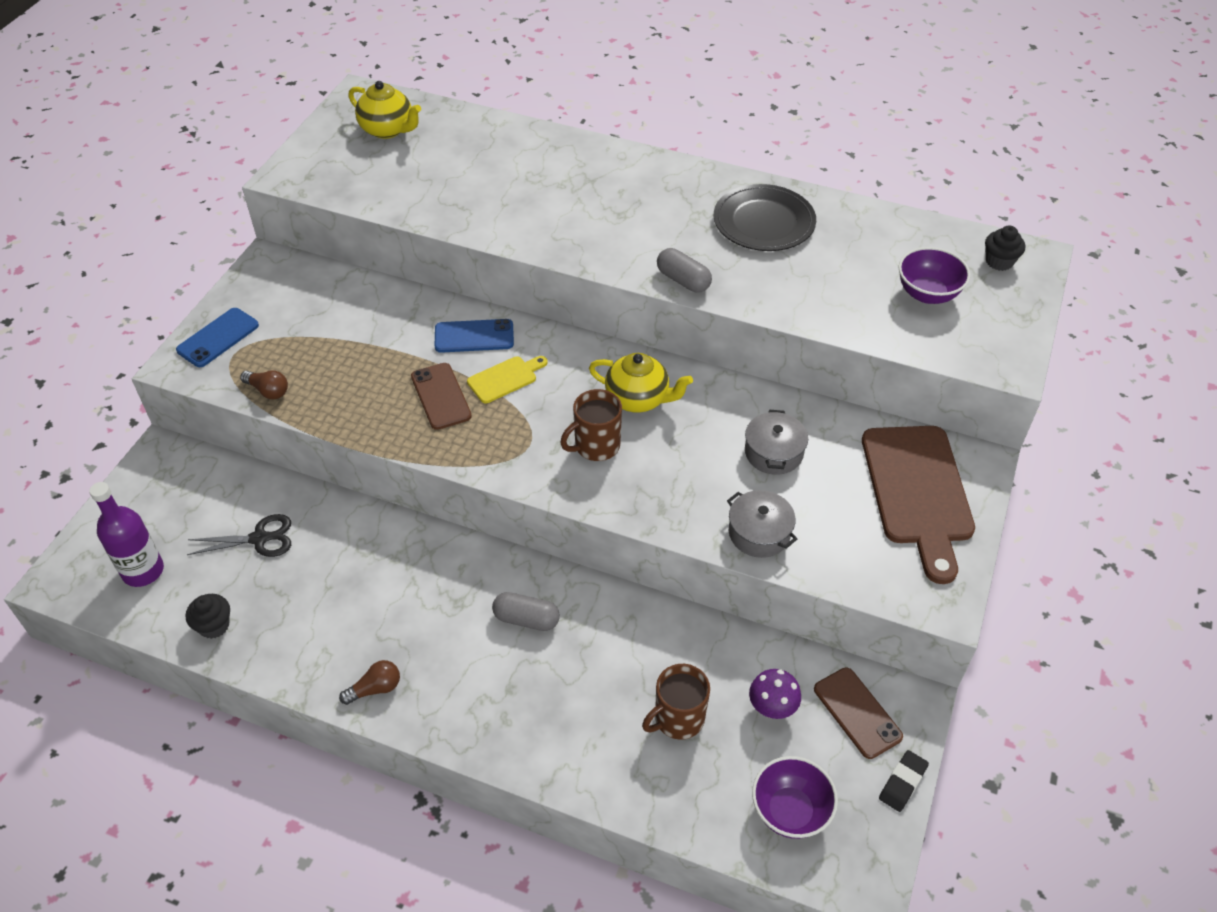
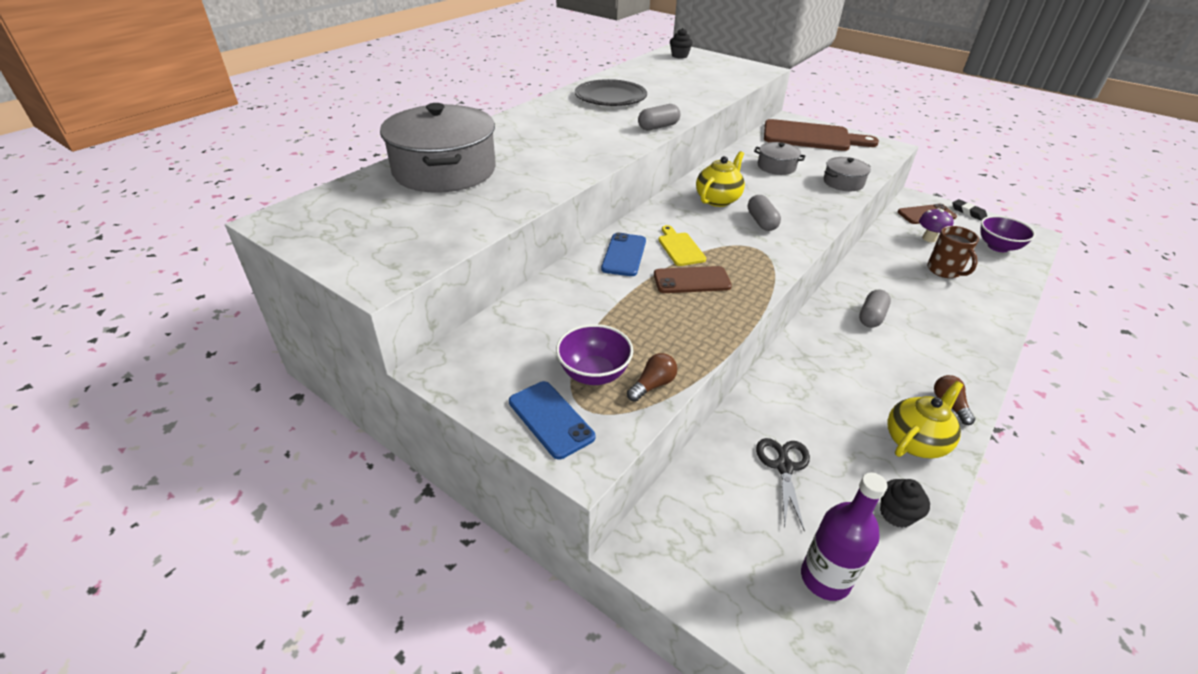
camera: 75 degrees left, 10 degrees down
yellow teapot [348,81,421,139] -> yellow teapot moved to [887,381,963,459]
brown mug [560,389,622,461] -> grey capsule [748,195,781,231]
purple bowl [898,247,970,304] -> purple bowl moved to [556,324,633,385]
none -> grey pot [380,103,496,193]

